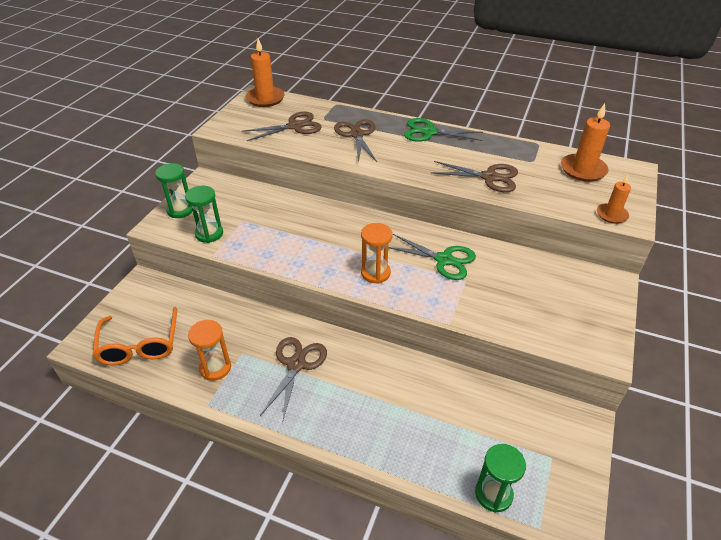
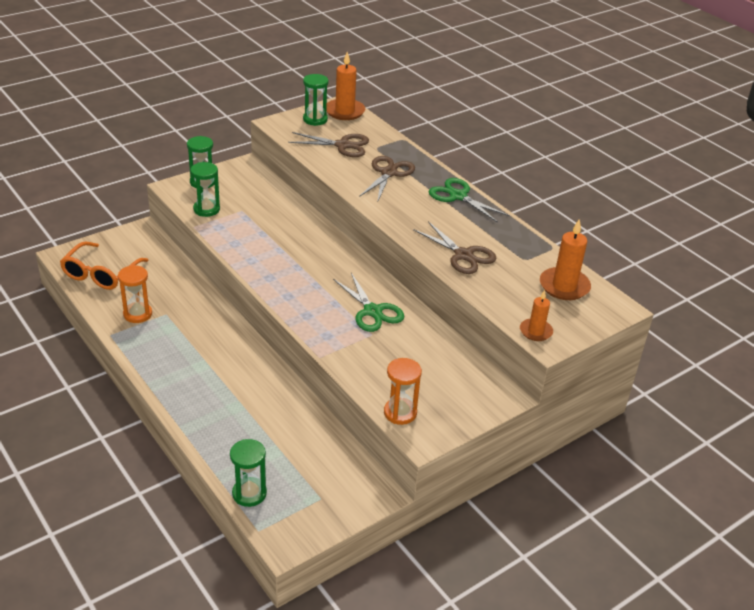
camera: 30 degrees right, 5 degrees down
brown scissors [260,337,327,423] -> none
orange hourglass [361,223,393,284] -> orange hourglass moved to [384,358,422,425]
none -> green hourglass [303,74,329,126]

